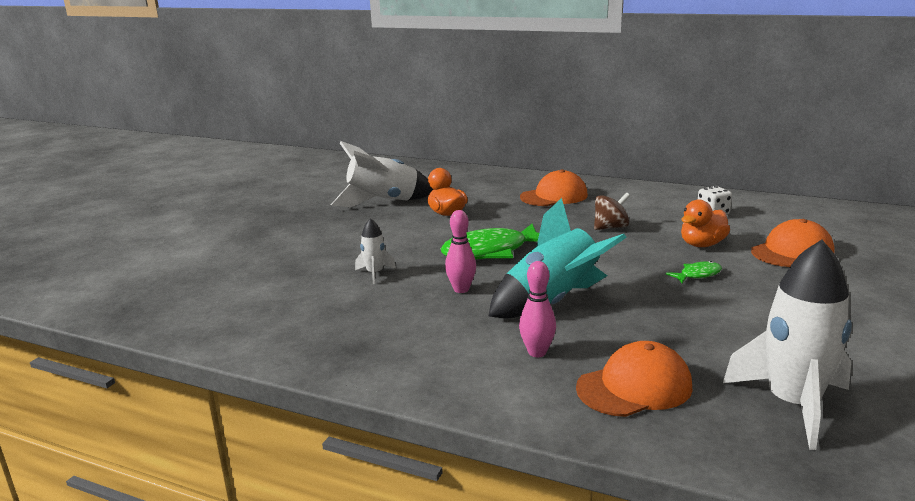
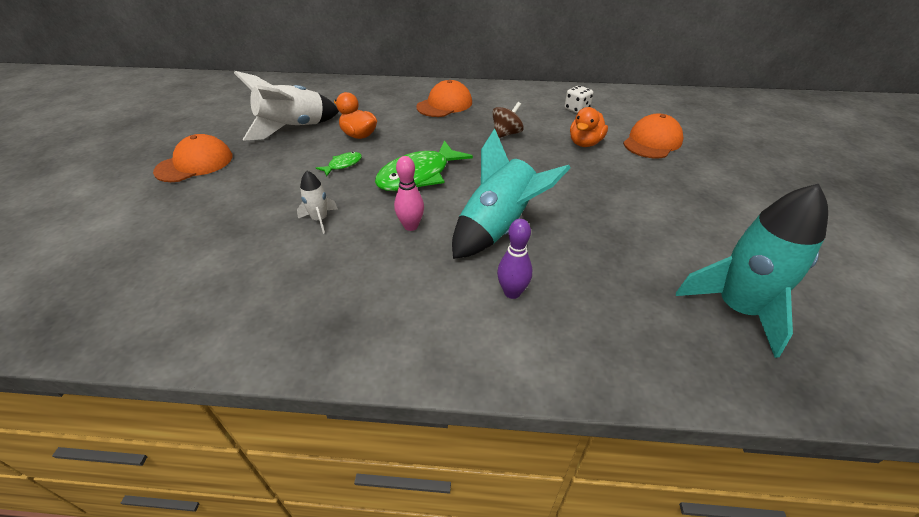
camera: 20 degrees left, 20 degrees up
pink bowling pin [519,261,556,357] -> purple bowling pin [497,219,532,299]
orange cap [576,341,693,417] -> orange cap moved to [153,134,233,182]
green fish [666,261,722,283] -> green fish moved to [316,152,362,176]
white rocket [723,240,852,450] -> turquoise rocket [676,184,828,358]

